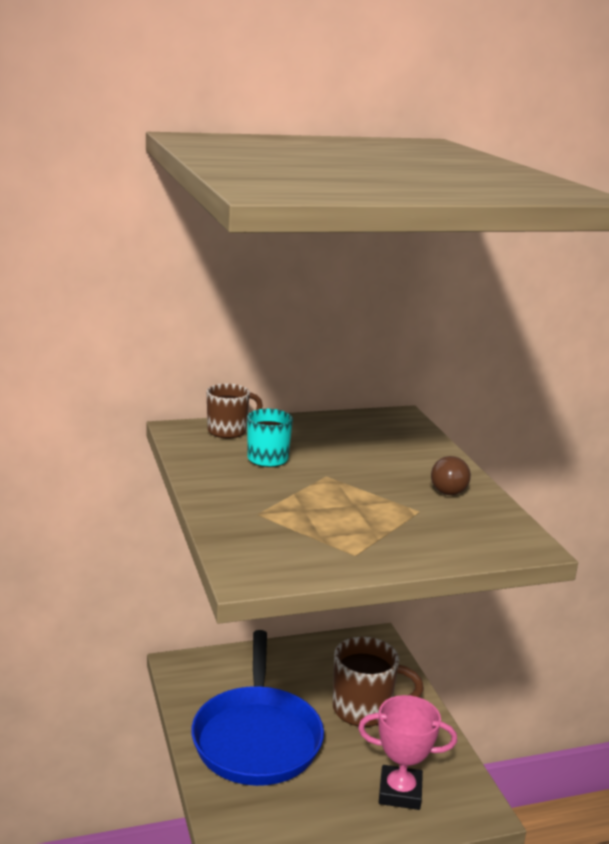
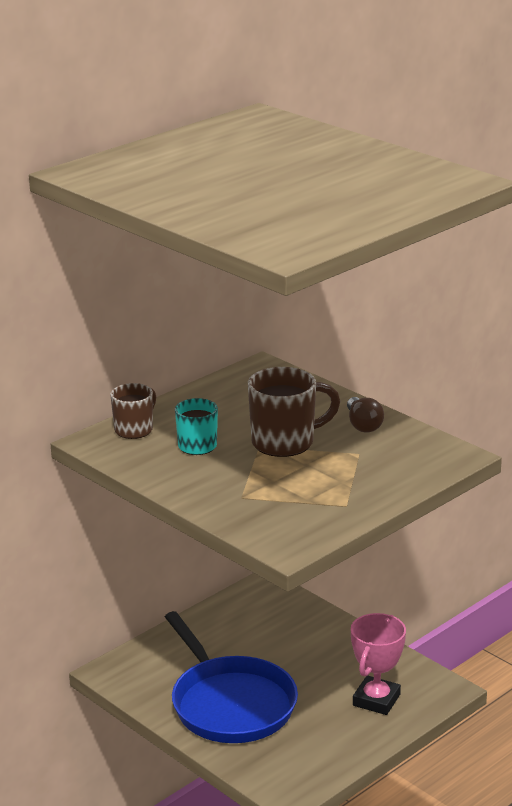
camera: 25 degrees left, 5 degrees up
brown mug [333,637,424,727] -> brown mug moved to [248,367,341,457]
pink trophy [358,695,457,810] -> pink trophy turned 45 degrees counterclockwise [351,613,406,715]

